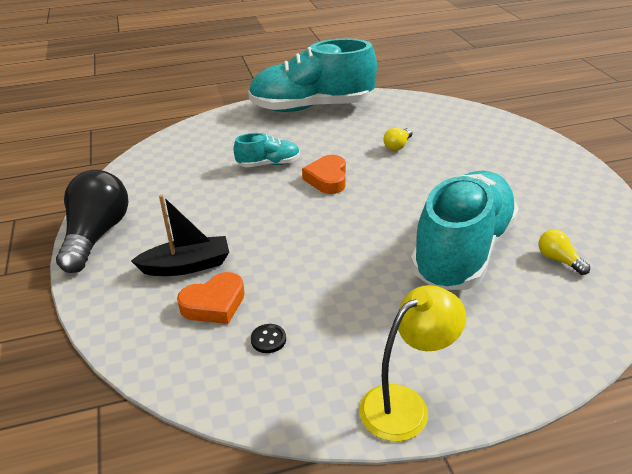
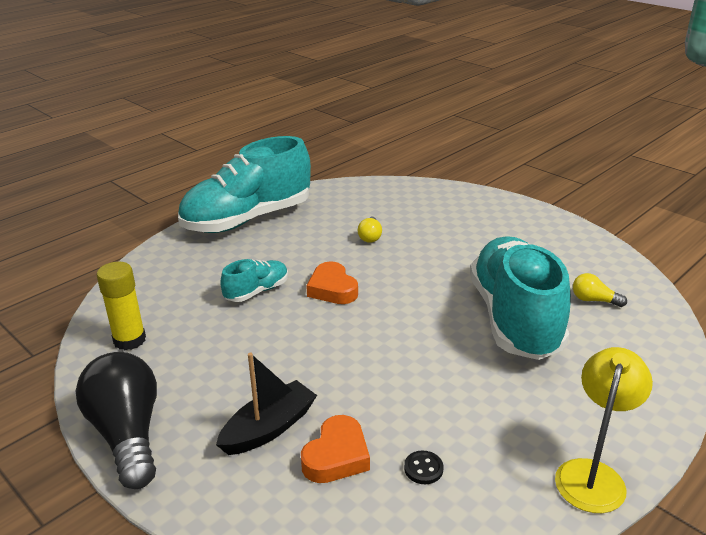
camera: 30 degrees left, 5 degrees down
none -> yellow glue stick [97,262,146,350]

